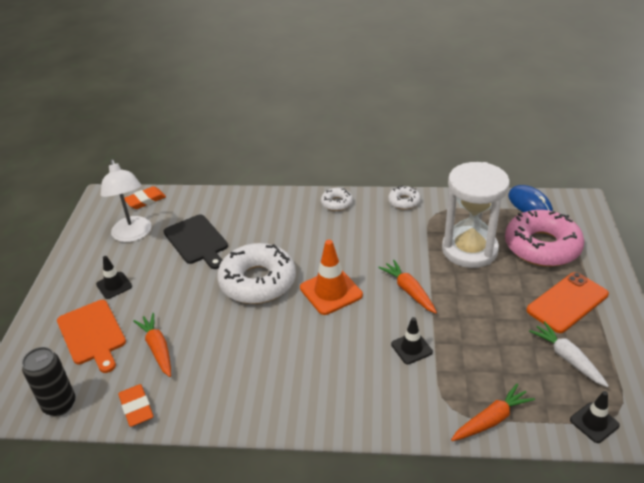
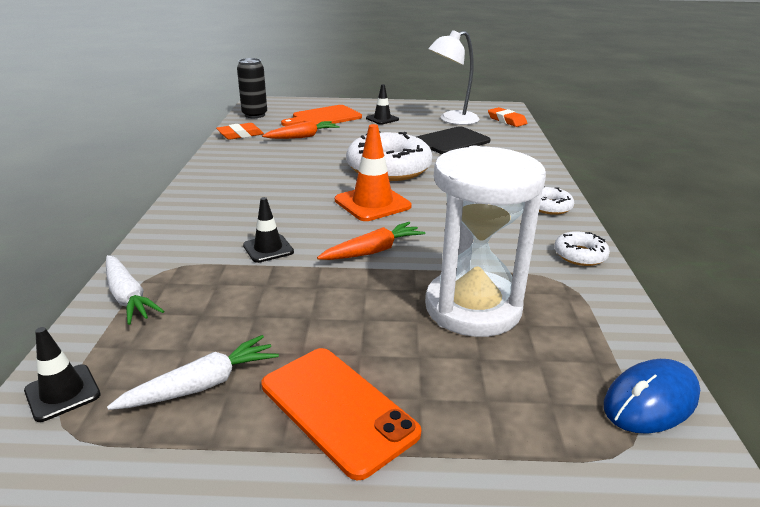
camera: 85 degrees right, 10 degrees down
orange carrot [451,383,535,441] -> white carrot [106,255,164,325]
pink donut [505,210,584,267] -> none

